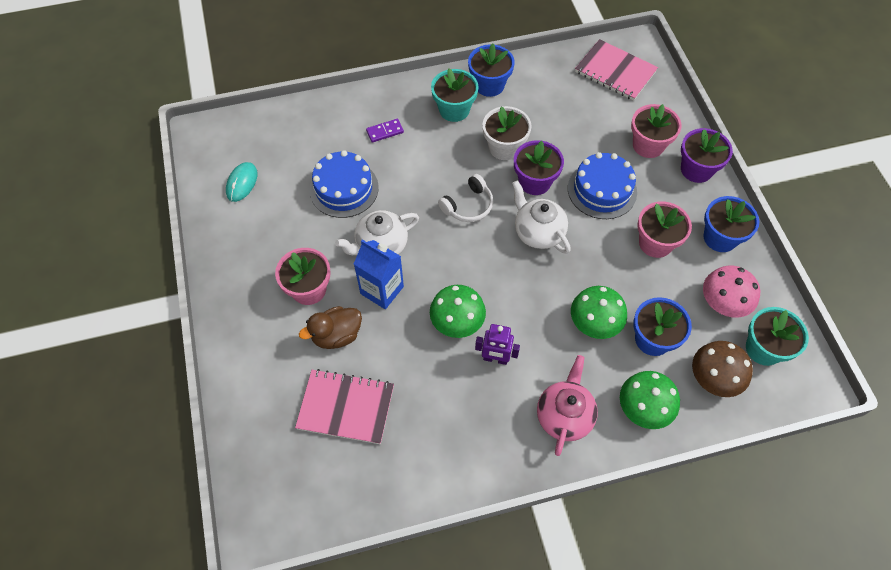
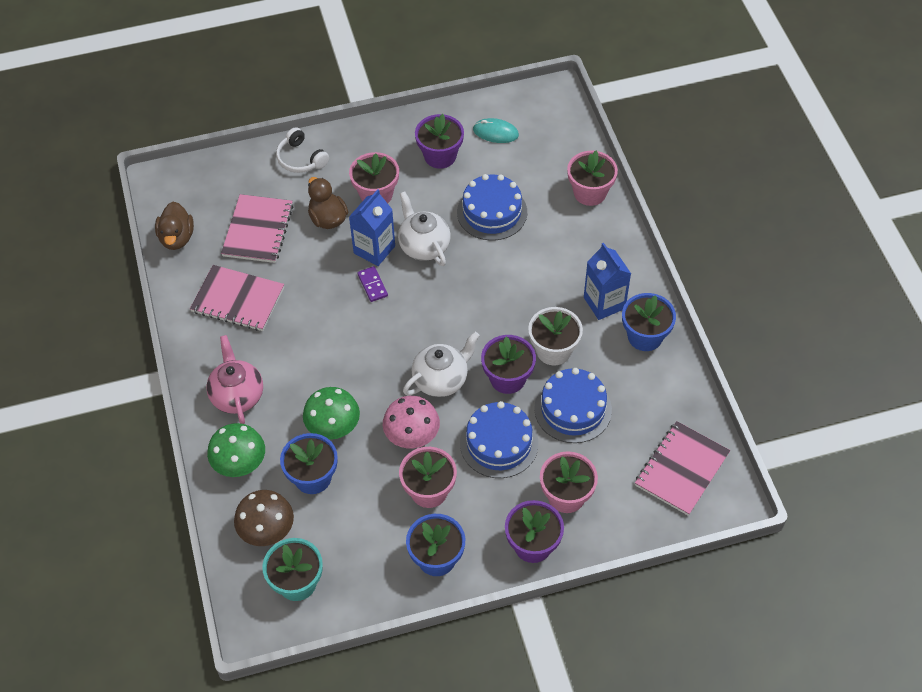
camera: 90 degrees right, 5 degrees down
purple domino [366,119,404,143] -> purple domino moved to [357,266,388,302]
green mushroom [430,285,486,338] -> none
turquoise flower pot [431,68,479,122] -> blue carton [584,243,631,320]
white headphones [438,174,493,222] -> white headphones moved to [276,127,329,173]
purple robot [475,324,520,365] -> none
pink teapot [537,355,598,456] -> pink teapot turned 120 degrees counterclockwise [206,335,263,424]
pink mushroom [703,265,760,318] -> pink mushroom moved to [383,396,440,448]
none -> brown duck [155,202,194,250]
none -> pink notebook [190,265,284,331]
none -> purple flower pot [415,114,464,169]
none -> blue cake [534,368,612,443]
none -> pink flower pot [567,151,618,206]

